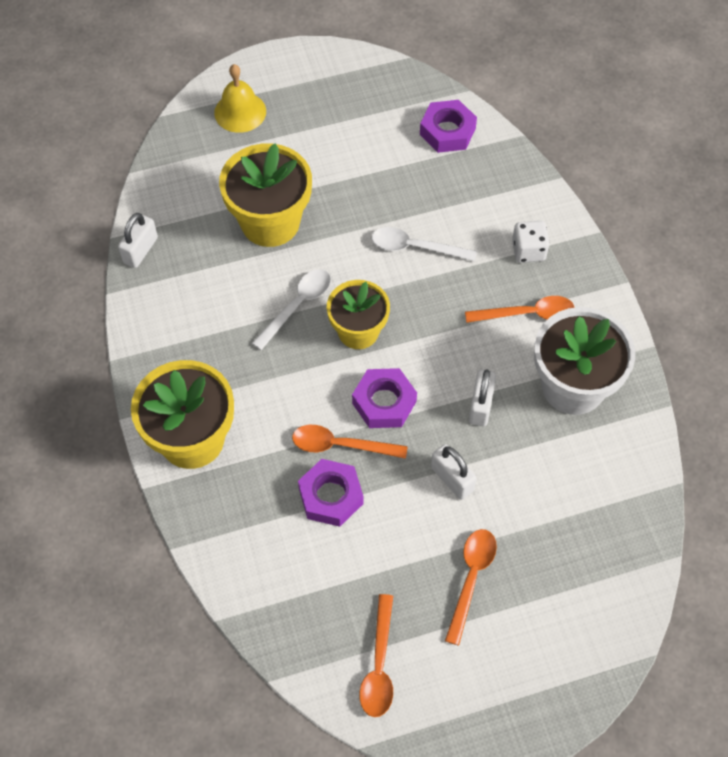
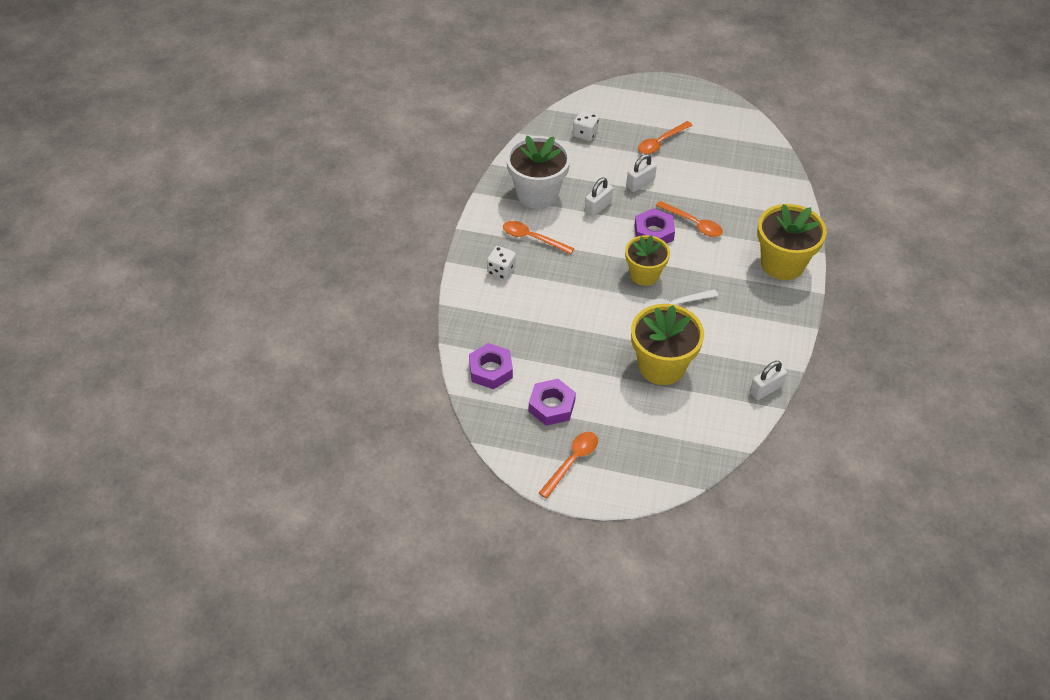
camera: 150 degrees left, 10 degrees down
yellow bell [214,64,266,133] -> none
purple nut [298,459,363,527] -> purple nut moved to [529,379,576,426]
orange spoon [359,594,393,717] -> orange spoon moved to [539,432,598,499]
white spoon [372,227,477,261] -> none
white padlock [431,444,476,500] -> white padlock turned 60 degrees clockwise [626,154,657,192]
none -> white dice [573,111,599,141]

